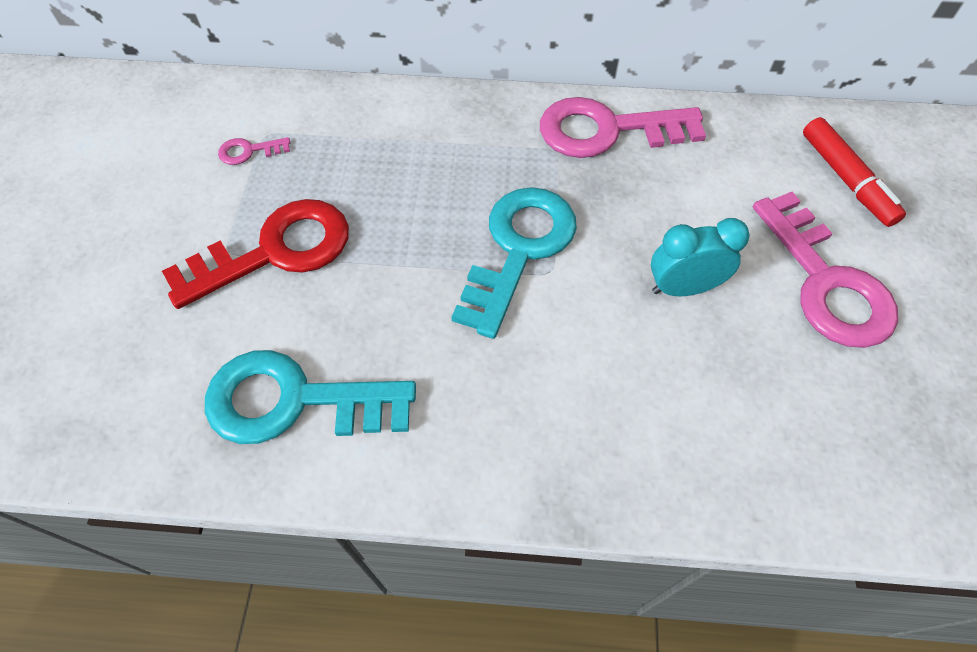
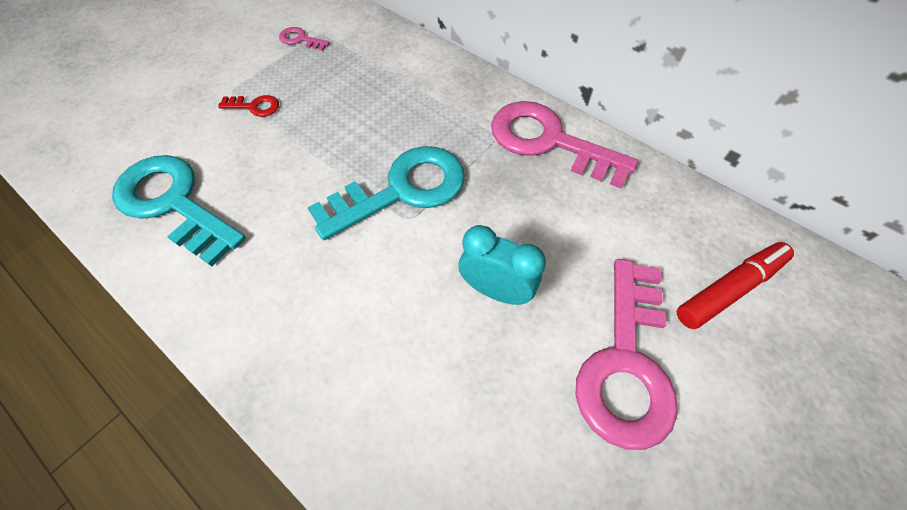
camera: 35 degrees right, 0 degrees up
red key [162,199,349,309] -> red key [218,95,279,117], size x0.43
red marker [803,117,906,227] -> red marker turned 135 degrees counterclockwise [677,242,794,329]

